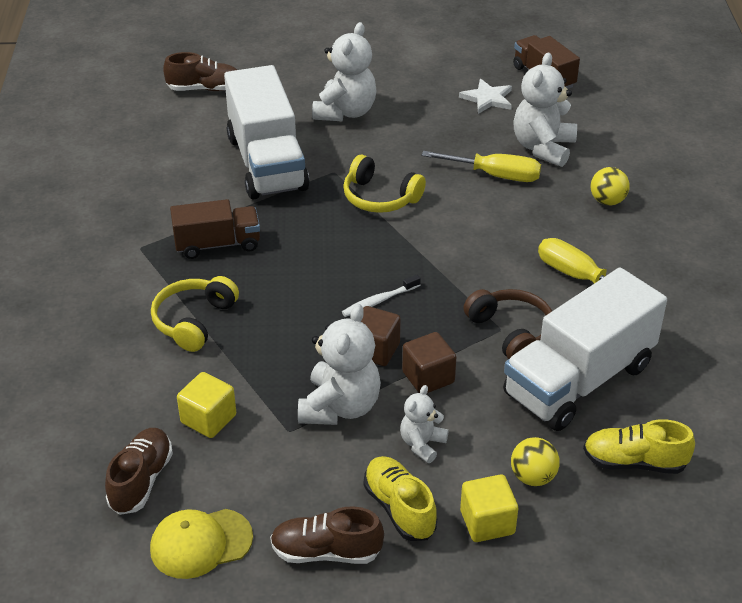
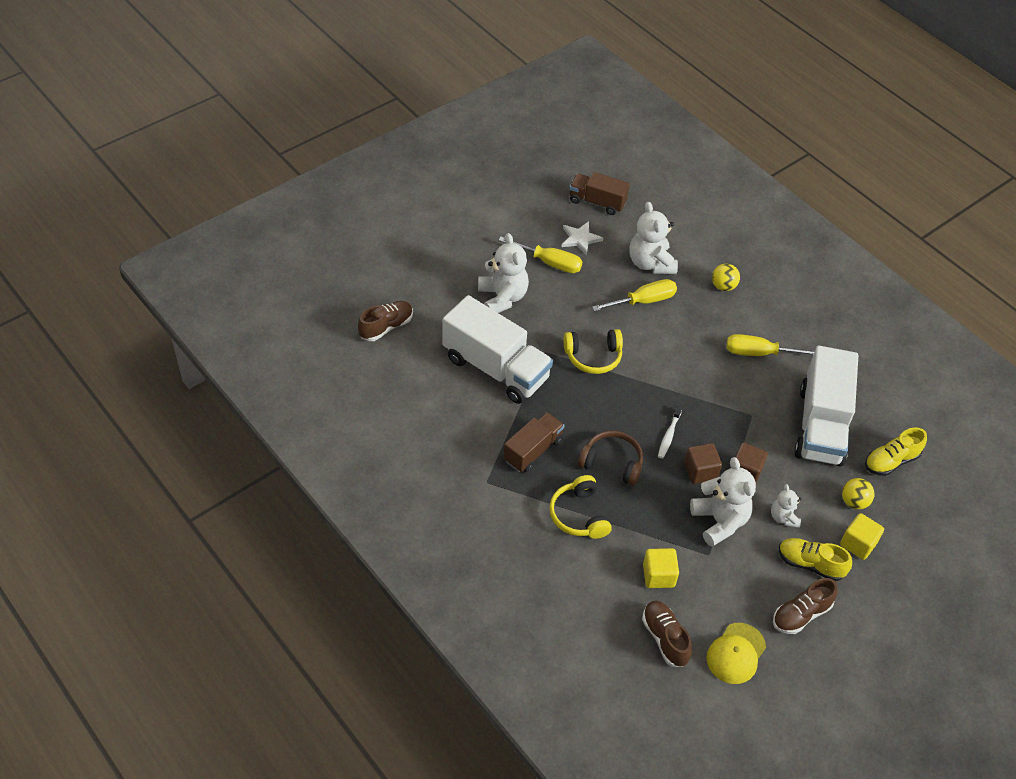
camera: 40 degrees left, 10 degrees up
brown headphones [463,289,552,359] -> brown headphones moved to [578,431,643,486]
none -> yellow screwdriver [499,237,583,273]

